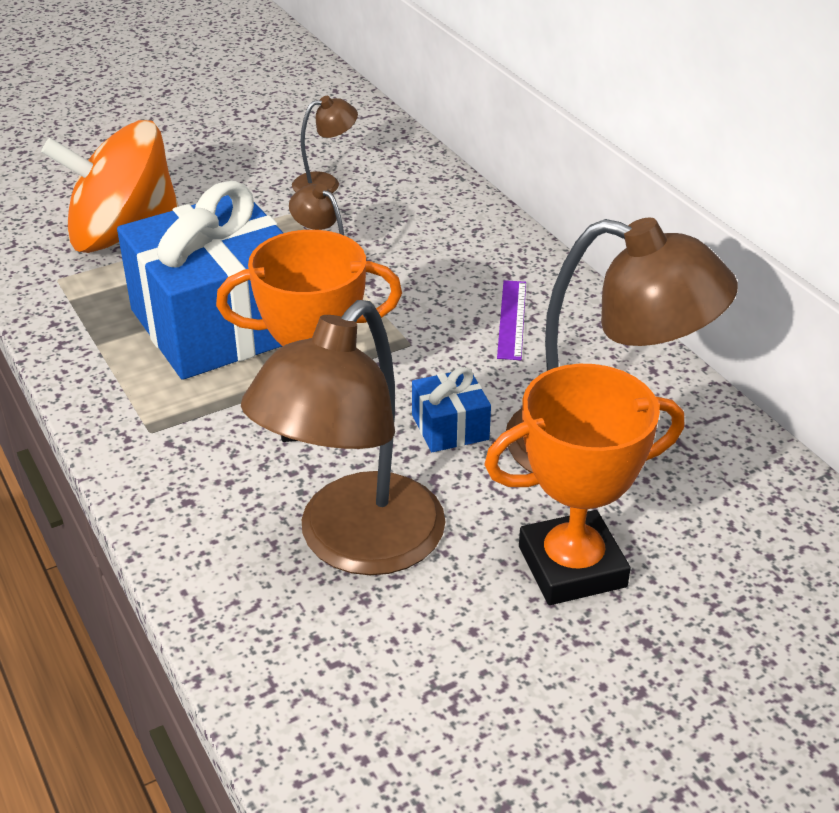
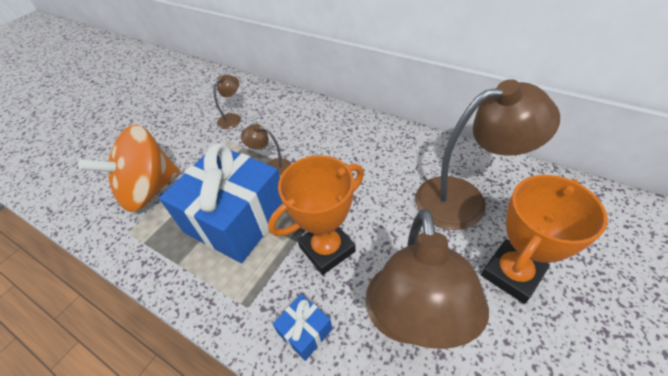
camera: 25 degrees left, 10 degrees up
blue gift [412,367,491,452] -> blue gift moved to [272,294,332,361]
purple ruler [497,280,526,360] -> none

